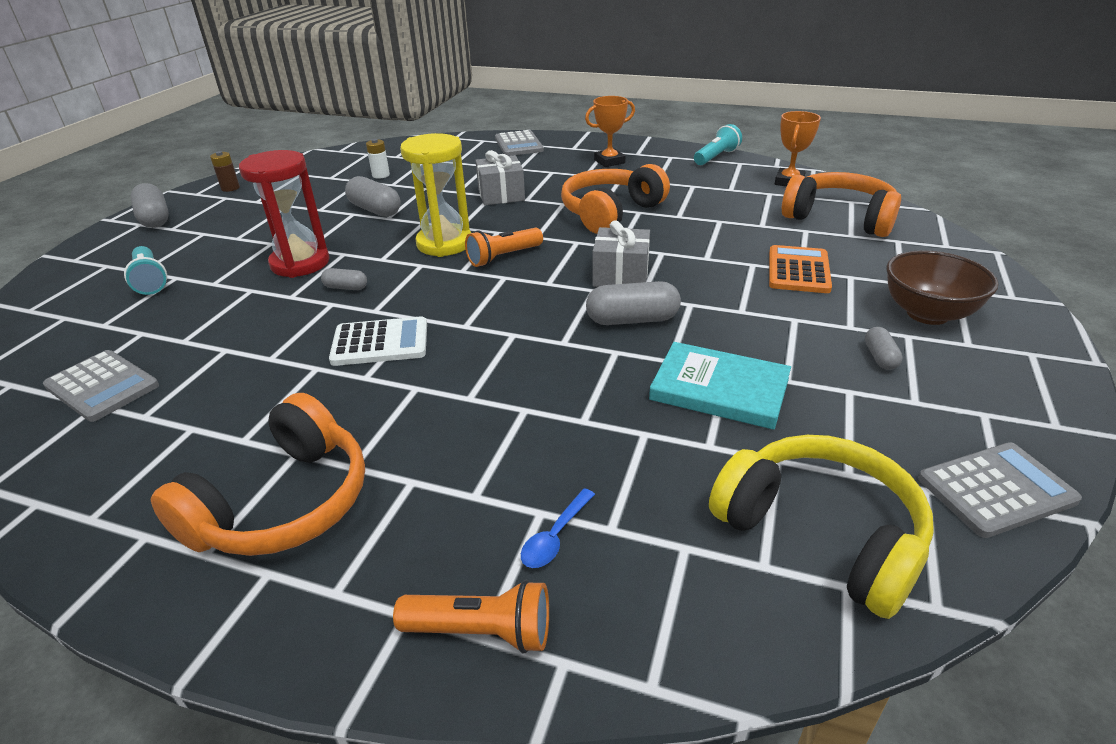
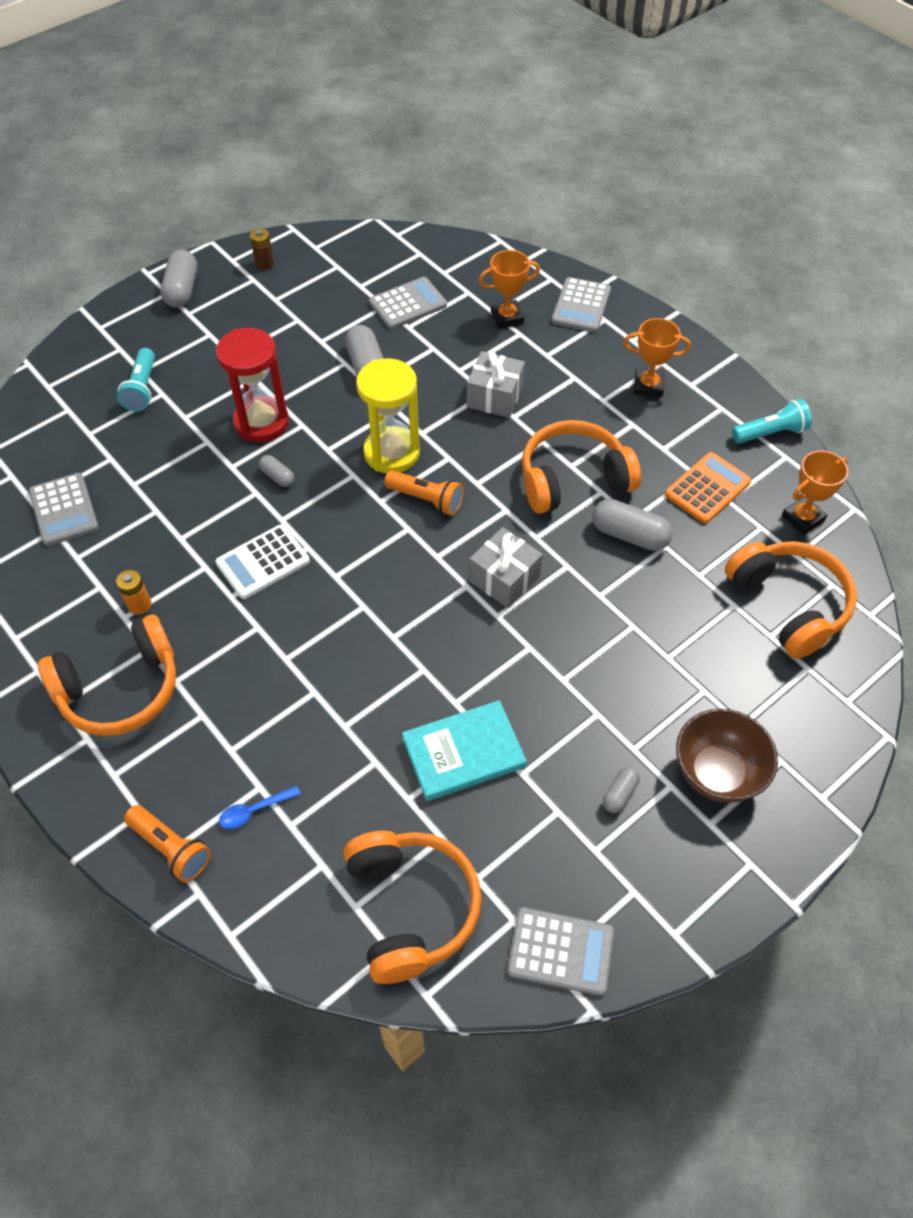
camera: 30 degrees right, 20 degrees up
white calculator [329,316,427,366] -> white calculator turned 120 degrees clockwise [215,524,310,599]
white battery [366,139,390,179] -> grey calculator [369,277,447,329]
orange flashlight [465,228,543,267] -> orange flashlight turned 150 degrees counterclockwise [384,470,464,516]
grey capsule [586,281,681,325] -> grey capsule moved to [592,499,673,551]
turquoise book [649,342,791,430] -> turquoise book turned 75 degrees counterclockwise [402,700,527,801]
yellow headphones [709,435,934,619] -> orange headphones [343,831,482,984]
orange calculator [769,245,832,293] -> orange calculator moved to [665,452,751,524]
none -> orange battery [116,570,151,615]
none -> orange trophy [479,250,540,329]

